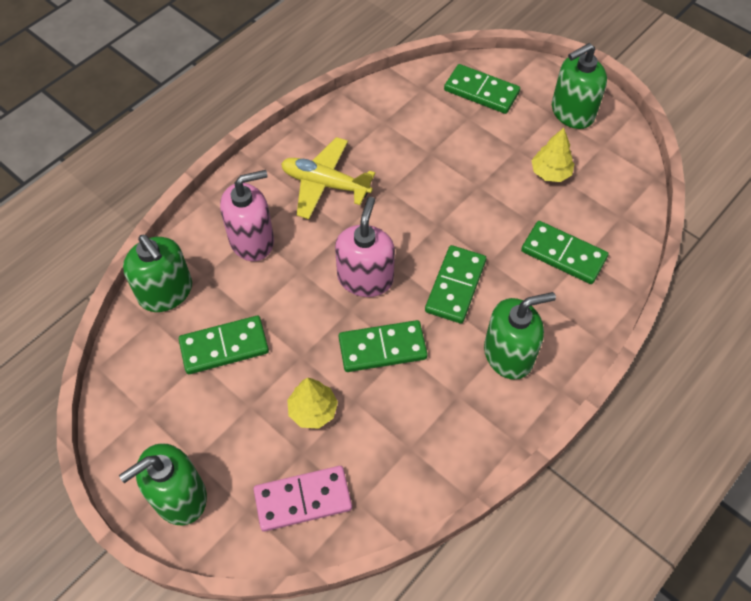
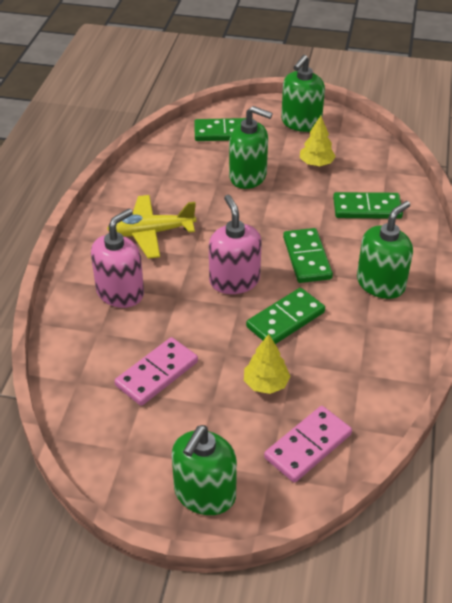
camera: 30 degrees left, 15 degrees down
green soap dispenser [123,235,192,312] -> green soap dispenser moved to [229,106,273,189]
green domino [179,316,269,374] -> pink domino [114,337,198,406]

